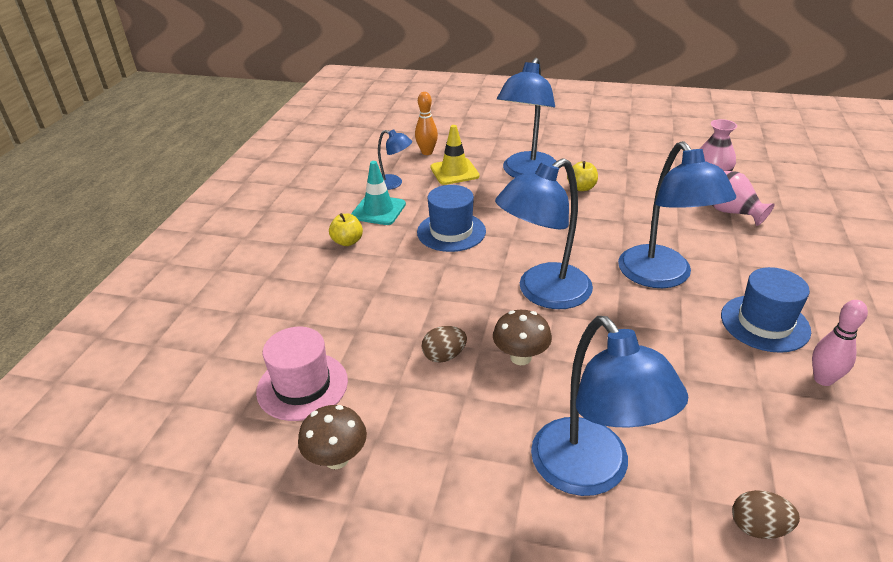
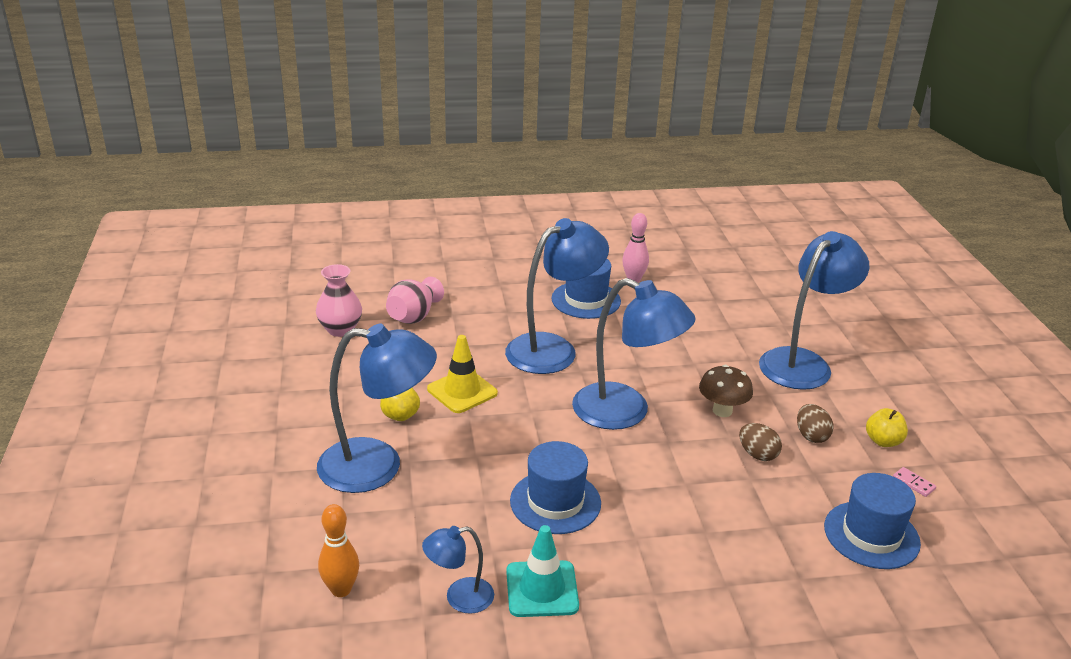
camera: 115 degrees left, 5 degrees down
pink hat [256,327,348,421] -> blue hat [824,473,921,569]
brown mushroom [298,405,367,469] -> pink domino [893,467,936,497]
yellow apple [329,213,363,246] -> yellow apple moved to [866,408,908,447]
blue lamp [378,129,412,190] -> blue lamp turned 105 degrees counterclockwise [422,526,494,614]
yellow traffic cone [430,125,480,185] -> yellow traffic cone moved to [427,335,498,413]
brown egg [732,490,800,539] -> brown egg moved to [797,404,834,443]

